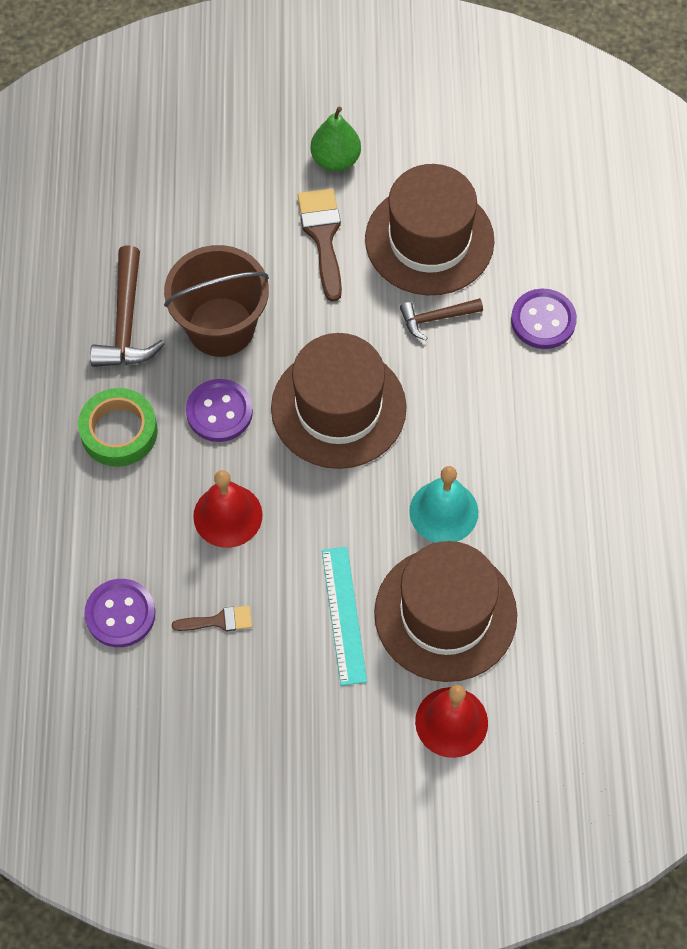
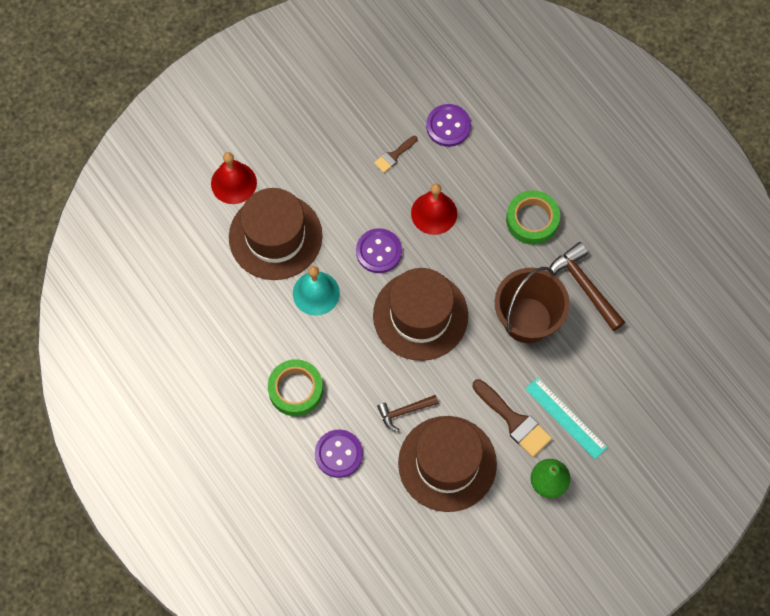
camera: 145 degrees right, 5 degrees up
purple button [186,379,253,442] -> purple button moved to [356,228,402,273]
turquoise ruler [322,547,367,686] -> turquoise ruler moved to [525,377,608,459]
brown hammer [400,298,483,340] -> brown hammer turned 150 degrees counterclockwise [377,395,438,432]
none -> green tape [268,359,323,416]

